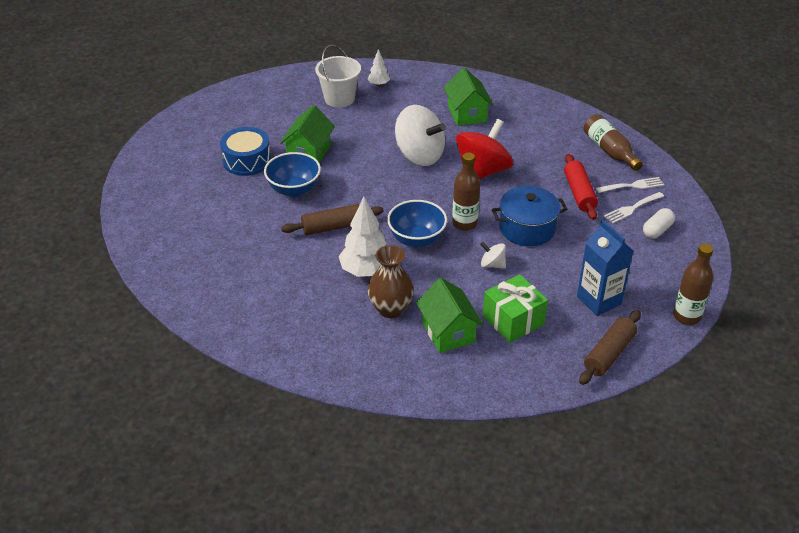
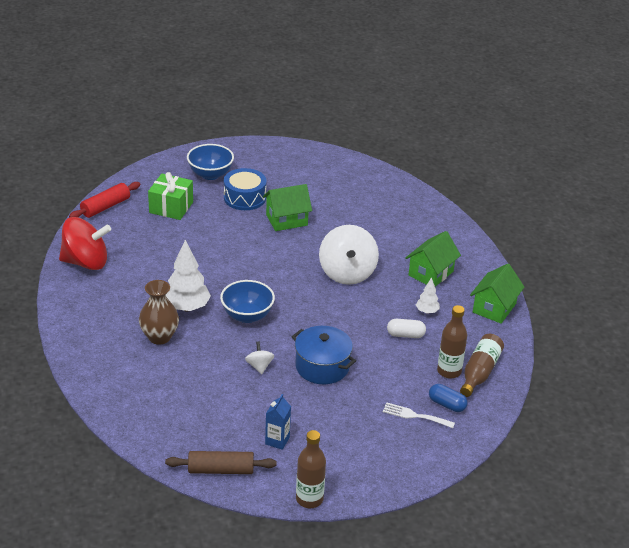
camera: 50 degrees right, 5 degrees down
blue bowl [264,152,321,197] -> blue bowl moved to [187,144,234,180]
brown rolling pin [281,204,384,235] -> none
white bucket [315,45,361,108] -> none
white tree [368,49,390,86] -> white tree moved to [416,277,440,314]
green house [416,278,483,353] -> green house moved to [470,264,524,324]
brown bottle [452,152,480,231] -> brown bottle moved to [437,305,467,379]
red spinning top [456,119,513,179] -> red spinning top moved to [59,217,111,270]
green gift [483,274,548,343] -> green gift moved to [148,172,193,220]
red rolling pin [564,154,598,220] -> red rolling pin moved to [69,182,140,218]
blue carton [577,220,633,316] -> blue carton [265,394,291,450], size x0.62
white fork [596,177,664,193] -> blue capsule [429,384,468,412]
white capsule [643,208,675,239] -> white capsule moved to [387,319,426,338]

